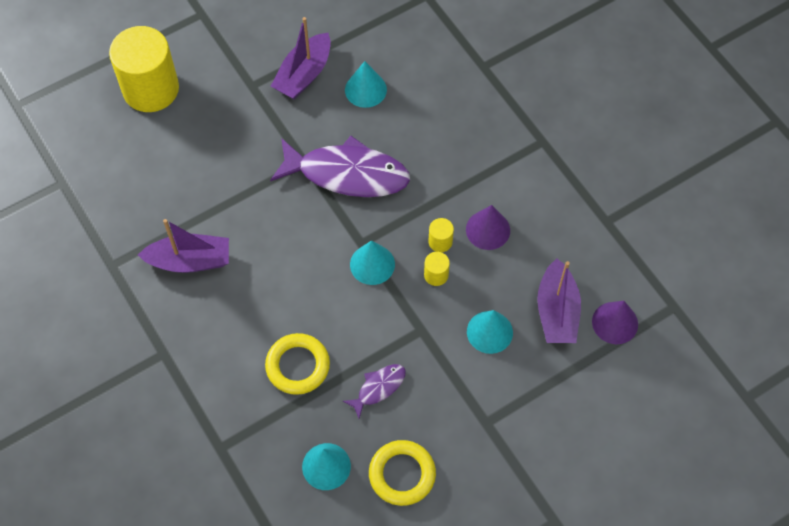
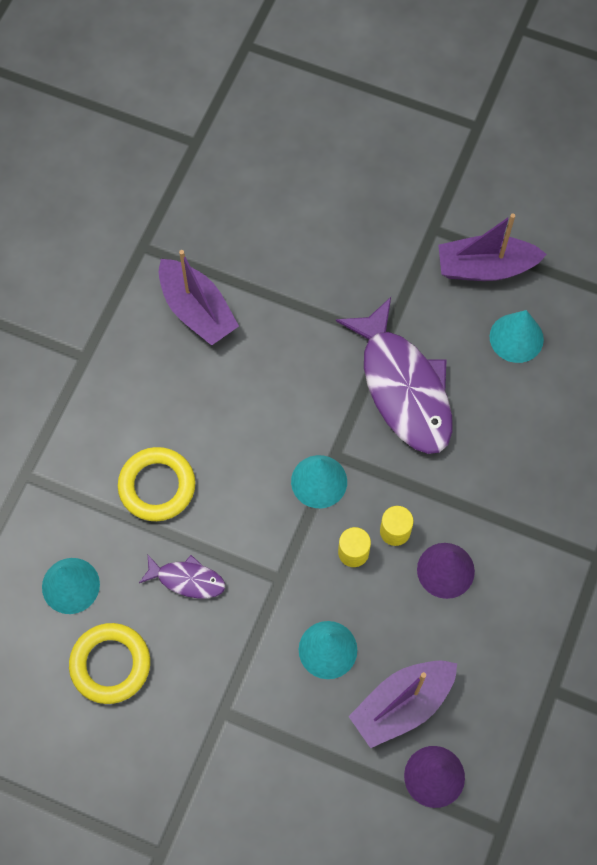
camera: 55 degrees right, 5 degrees up
yellow cylinder [109,26,179,112] -> none

